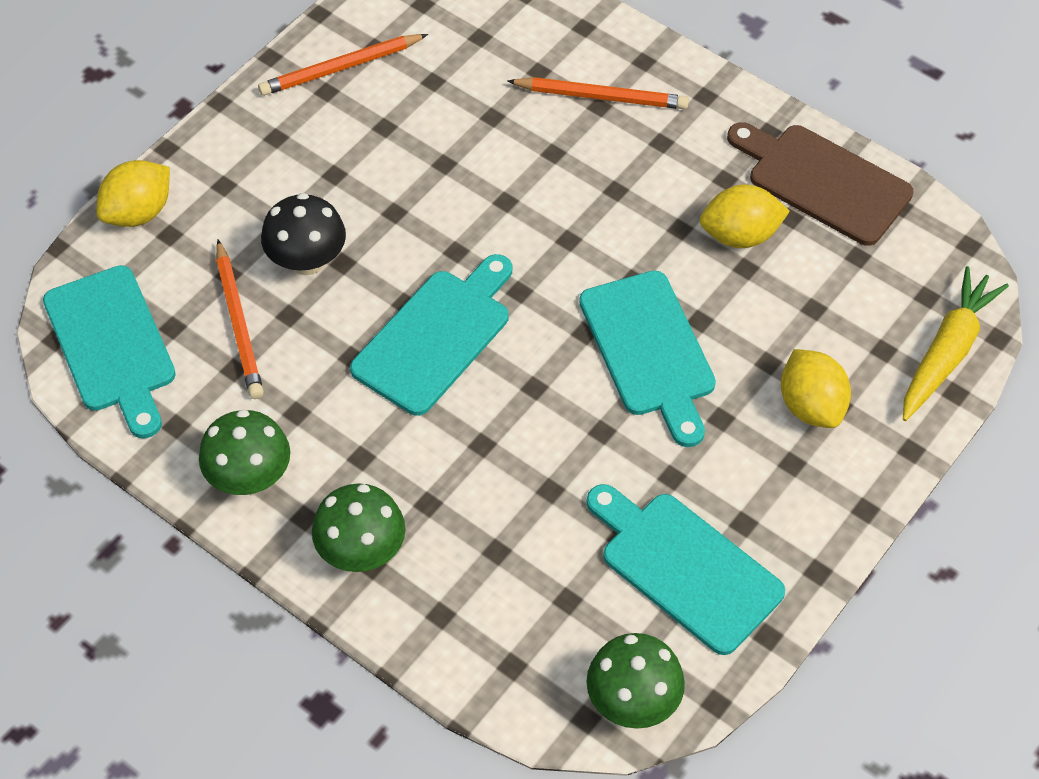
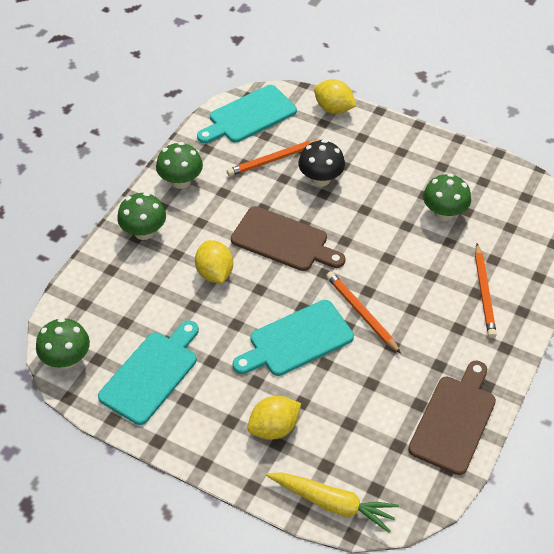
camera: 80 degrees right, 5 degrees down
orange pencil [258,34,428,96] -> orange pencil moved to [326,271,401,354]
turquoise cutting board [350,254,512,416] -> brown cutting board [231,206,345,271]
yellow lemon [700,184,790,248] -> yellow lemon moved to [195,240,233,283]
none -> green mushroom [423,173,471,221]

